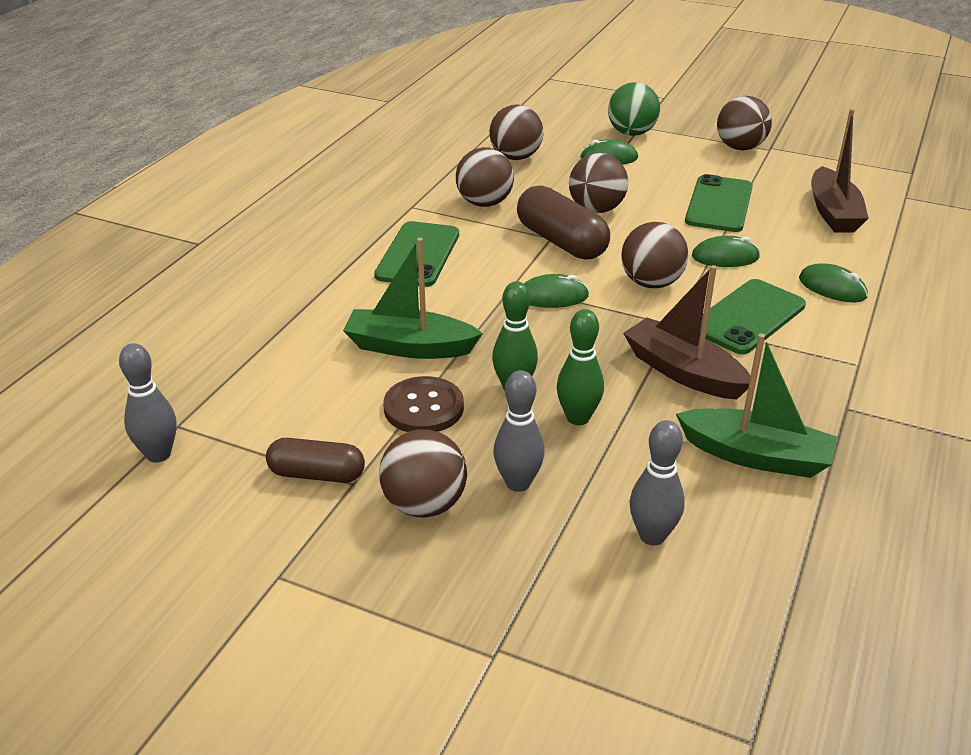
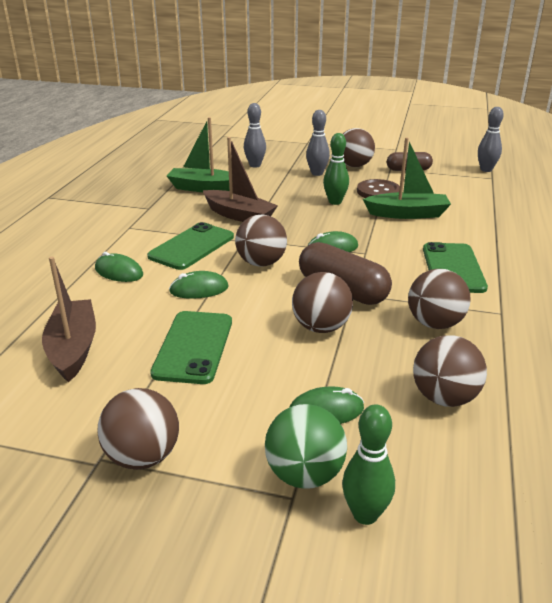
camera: 170 degrees right, 5 degrees down
green bowling pin [557,309,604,425] -> green bowling pin moved to [342,405,395,525]

